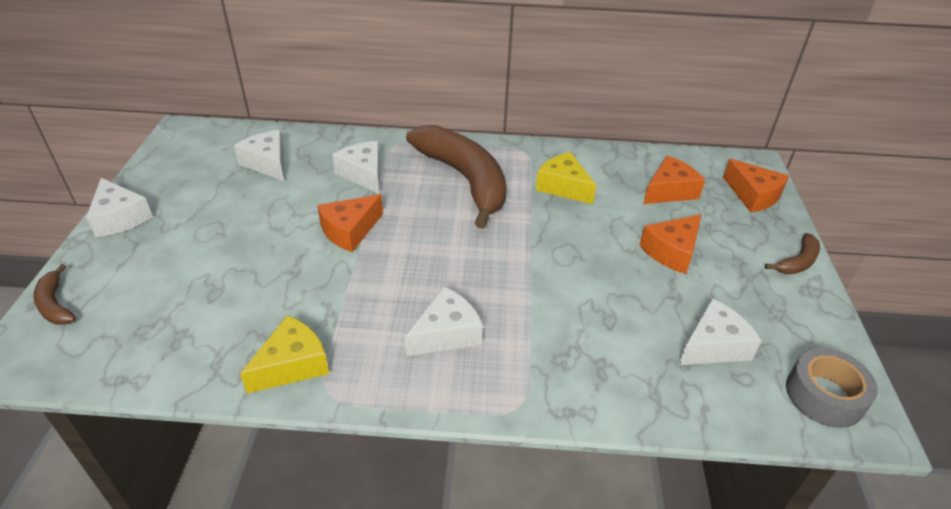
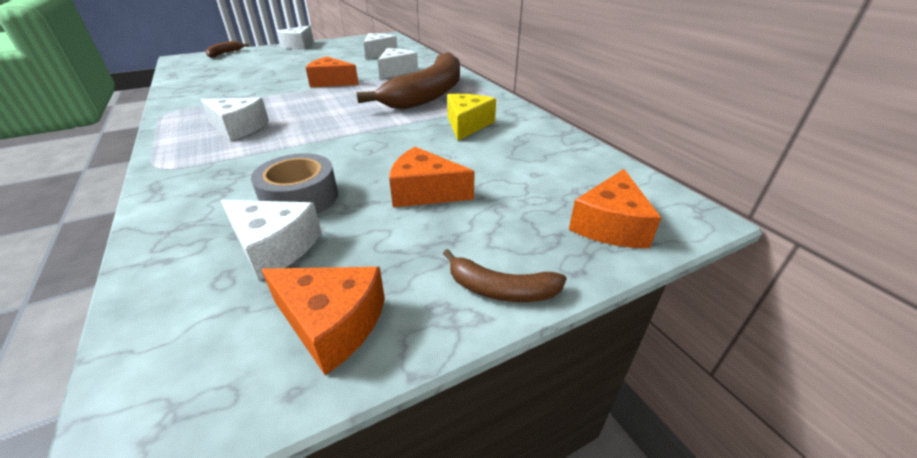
camera: 60 degrees right, 5 degrees down
yellow cheese [240,315,329,393] -> none
orange cheese [643,156,705,204] -> orange cheese moved to [261,267,385,375]
grey tape [786,348,878,428] -> grey tape moved to [251,153,338,214]

